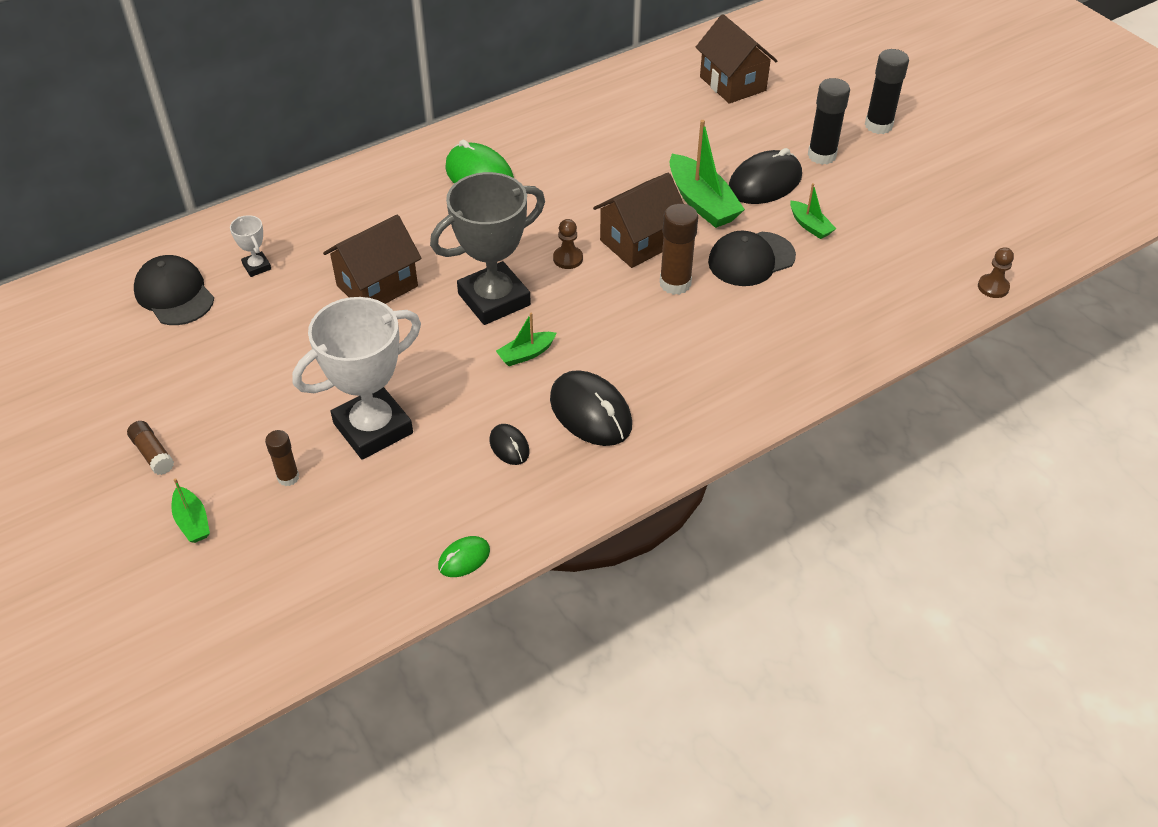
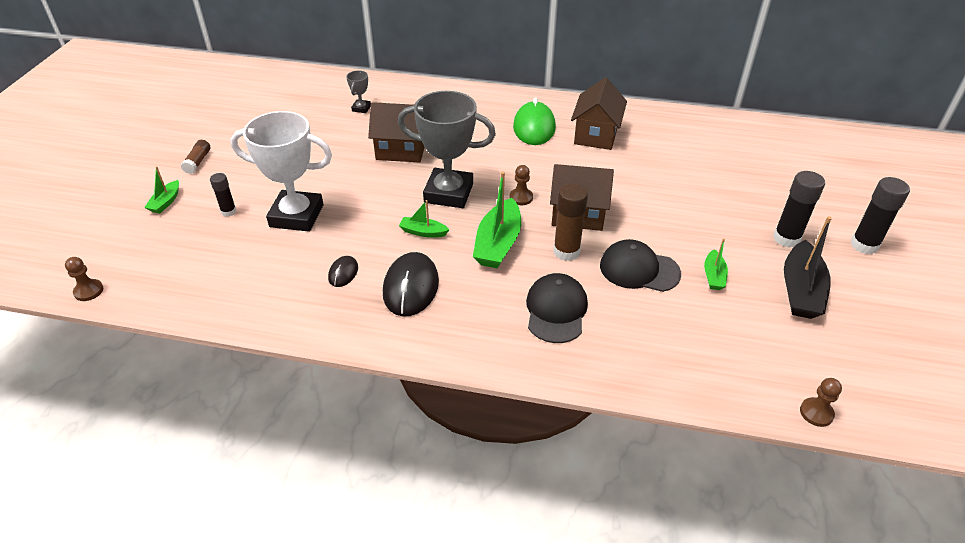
camera: 45 degrees right, 5 degrees down
black cap [134,255,214,325] -> black cap moved to [526,273,588,343]
white trophy [230,215,271,277] -> grey trophy [346,70,371,113]
brown glue stick [265,430,299,486] -> black glue stick [210,173,237,217]
green mouse [438,536,490,577] -> none
green boat [670,120,745,228] -> green boat moved to [473,171,521,269]
brown house [696,14,778,104] -> brown house moved to [571,77,627,150]
black mouse [729,148,802,204] -> none
none -> brown pawn [65,257,103,301]
none -> black boat [784,216,832,319]

